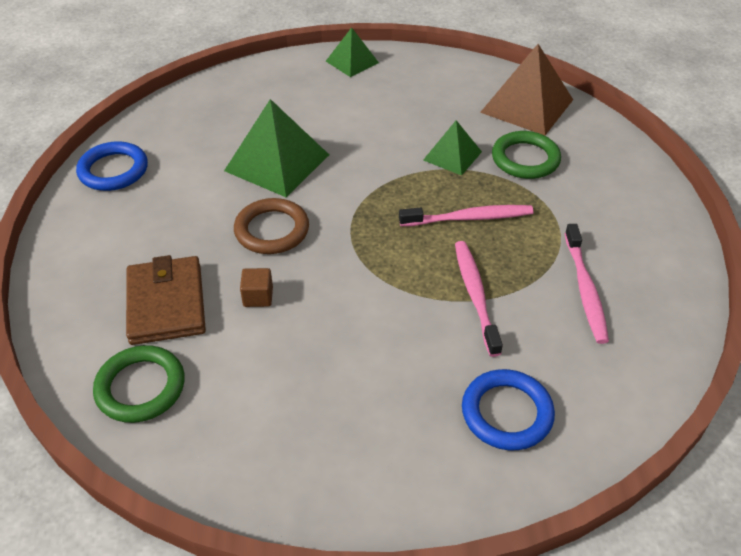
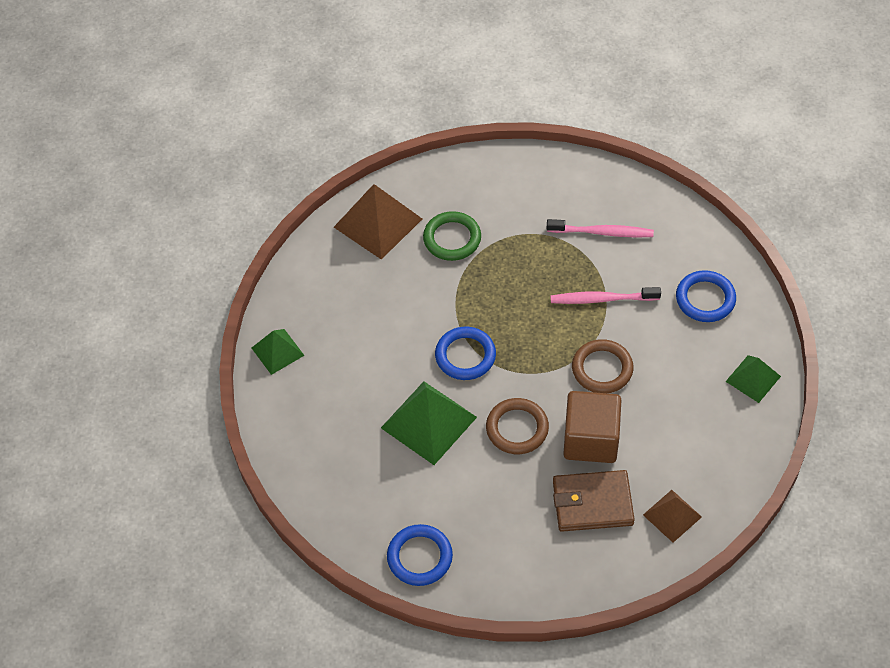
camera: 80 degrees left, 10 degrees up
green ring [93,345,185,423] -> brown pyramid [643,490,702,543]
brown cube [240,268,273,307] -> brown cube [563,391,621,463], size x2.38
pink toothbrush [399,205,534,226] -> none
green pyramid [423,120,482,176] -> green pyramid moved to [725,355,781,403]
none -> blue ring [435,327,496,380]
none -> brown ring [572,339,634,393]

